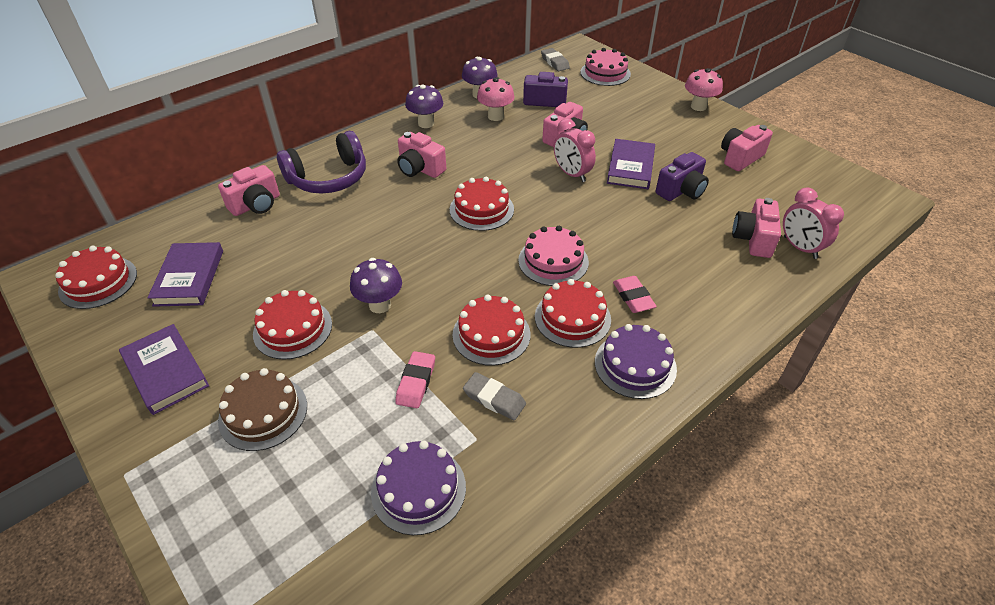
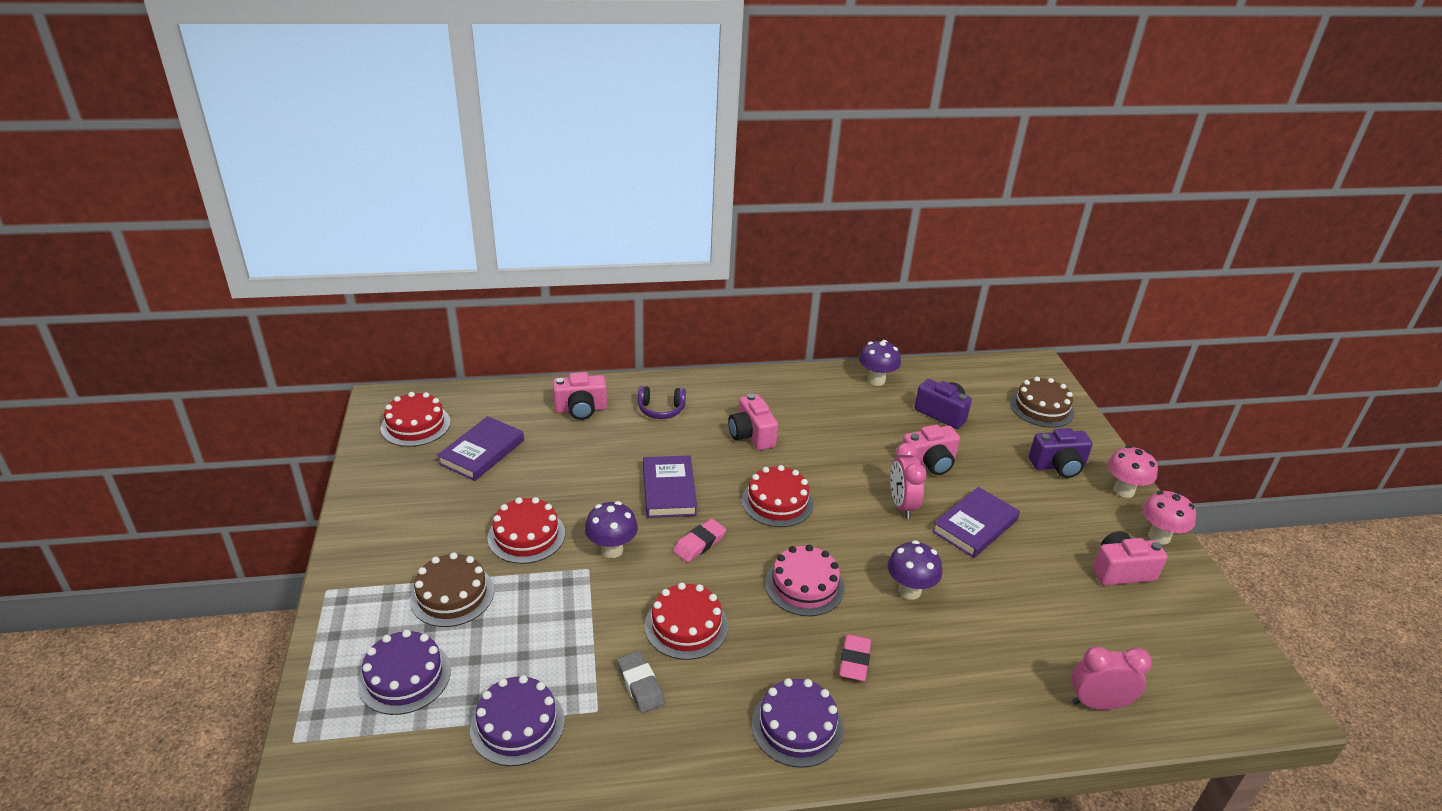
camera: 30 degrees right, 10 degrees down
purple book [119,324,209,415] -> purple book moved to [643,455,697,518]
purple headphones [277,131,366,194] -> purple headphones [638,386,686,419], size x0.56
pink eraser [395,351,435,408] -> pink eraser moved to [673,519,726,562]
purple mushroom [405,85,443,128] -> purple mushroom moved to [888,540,942,600]
pink mushroom [477,77,514,121] -> pink mushroom moved to [1142,491,1196,545]
red cake [535,279,611,348] -> none
grey eraser [541,48,570,71] -> none
pink cake [580,48,631,86] -> brown cake [1010,376,1075,428]
purple camera [656,152,709,201] -> purple camera moved to [1029,428,1093,478]
pink camera [732,198,781,258] -> none
pink clock [783,187,844,259] -> pink clock turned 90 degrees clockwise [1072,646,1152,710]
none -> purple cake [358,630,451,715]

